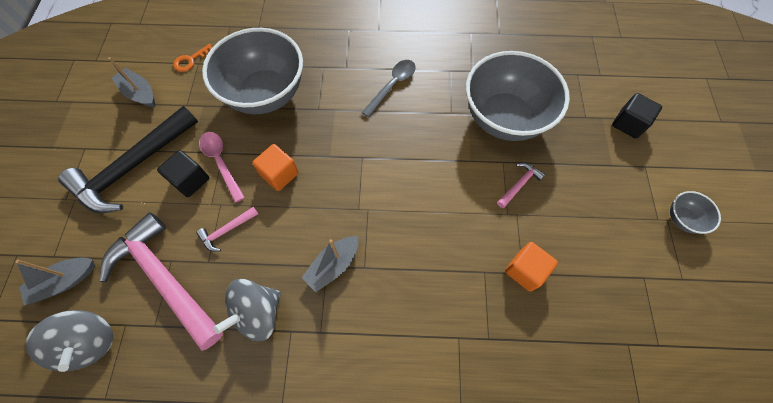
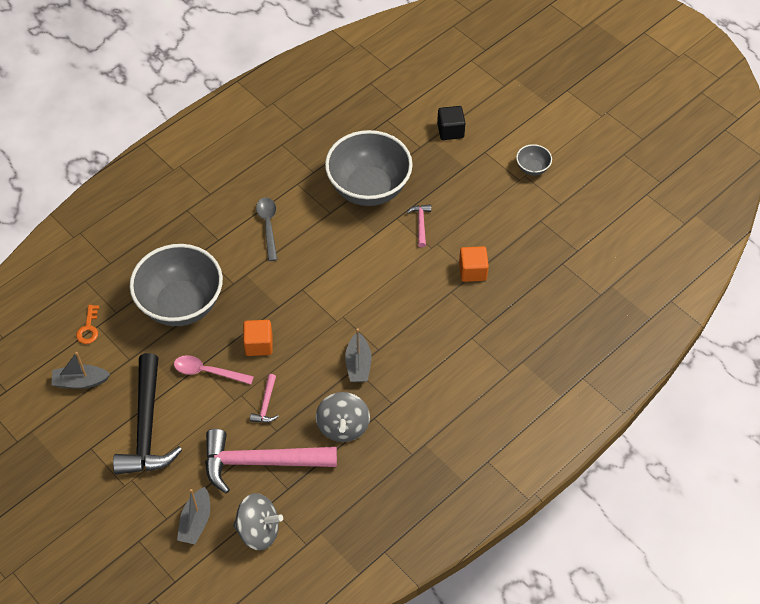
camera: 45 degrees left, 10 degrees down
black cube [157,150,209,197] -> none

